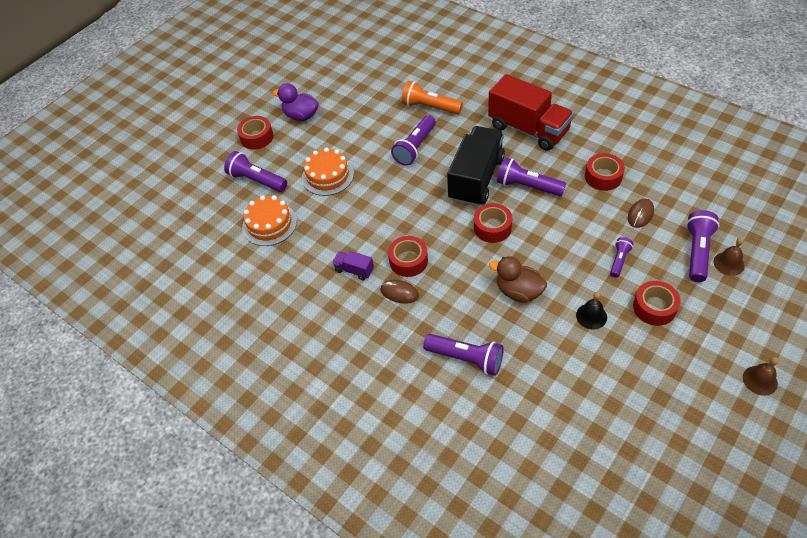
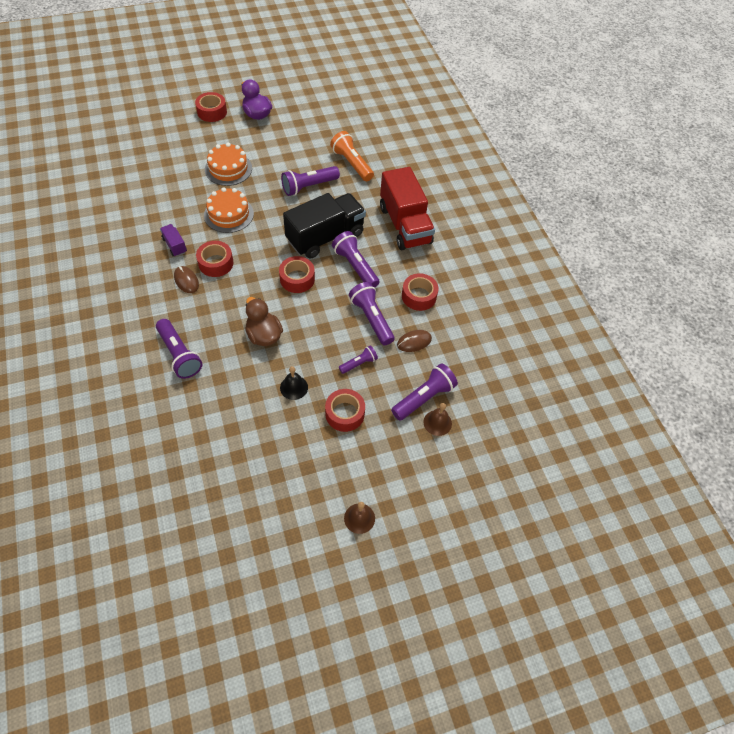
camera: 25 degrees right, 5 degrees up
purple flashlight [224,151,287,192] -> purple flashlight moved to [349,282,395,346]
orange cake [242,195,297,246] -> orange cake moved to [204,187,254,233]

